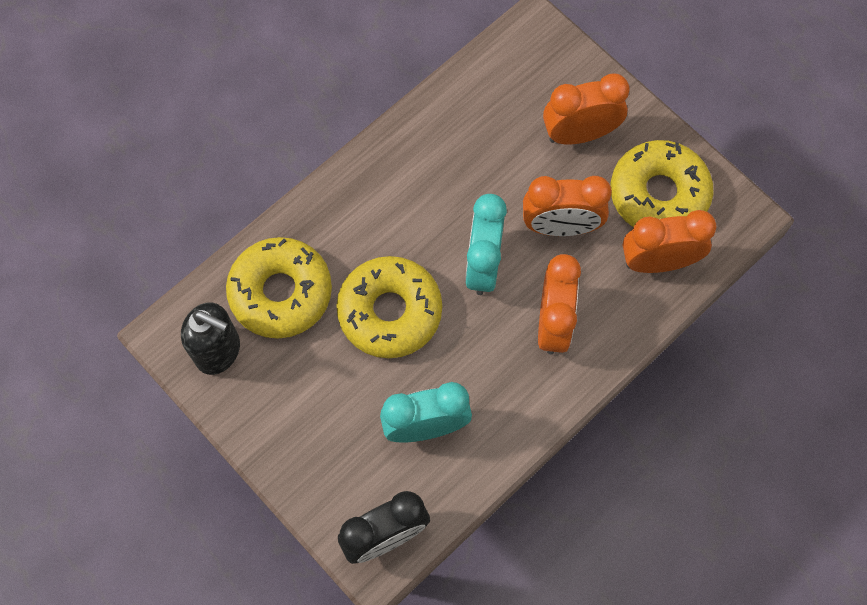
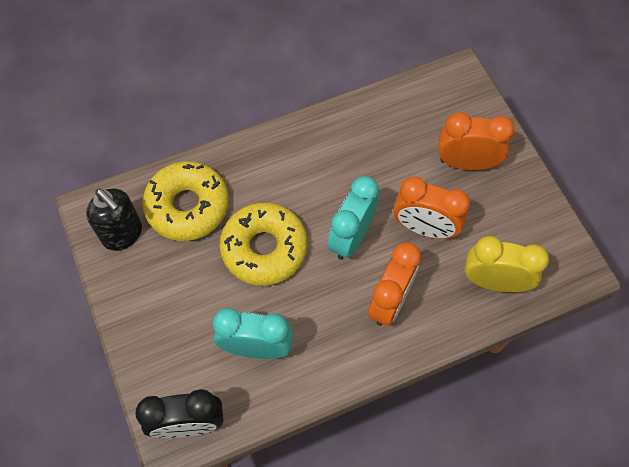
camera: 20 degrees right, 5 degrees down
yellow donut [611,140,713,227] -> none
orange clock [623,210,716,273] -> yellow clock [465,236,549,292]

